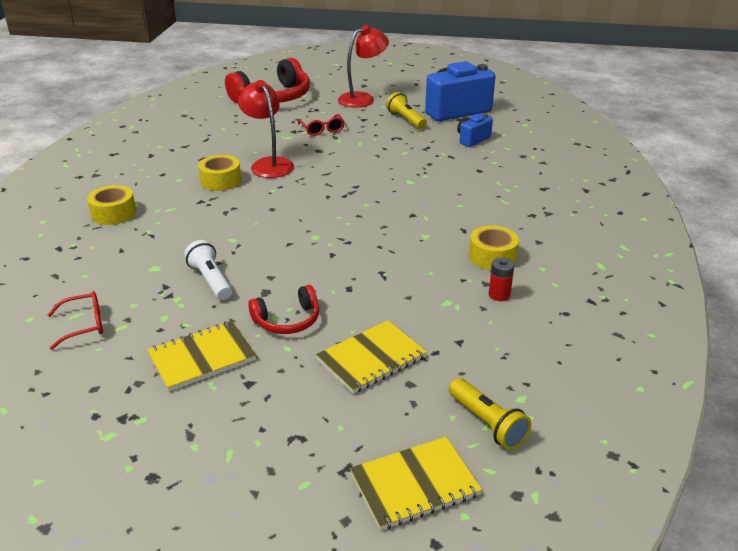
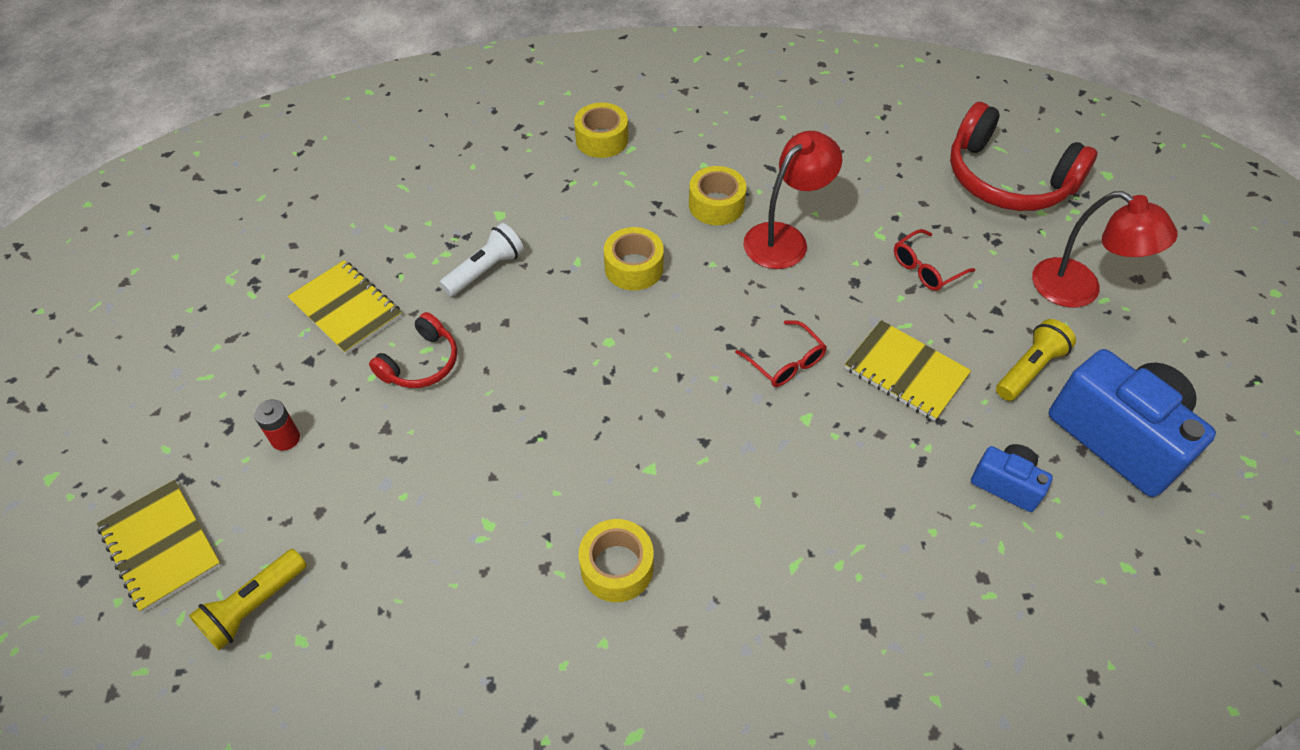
camera: 75 degrees right, 20 degrees up
red glasses [48,291,103,350] -> red glasses moved to [735,320,827,387]
red headphones [248,285,319,334] -> red headphones turned 105 degrees counterclockwise [369,312,457,388]
yellow notebook [316,320,427,394] -> yellow notebook moved to [845,320,971,421]
red battery [489,258,514,301] -> red battery moved to [254,400,300,451]
none -> yellow tape [604,227,664,290]

